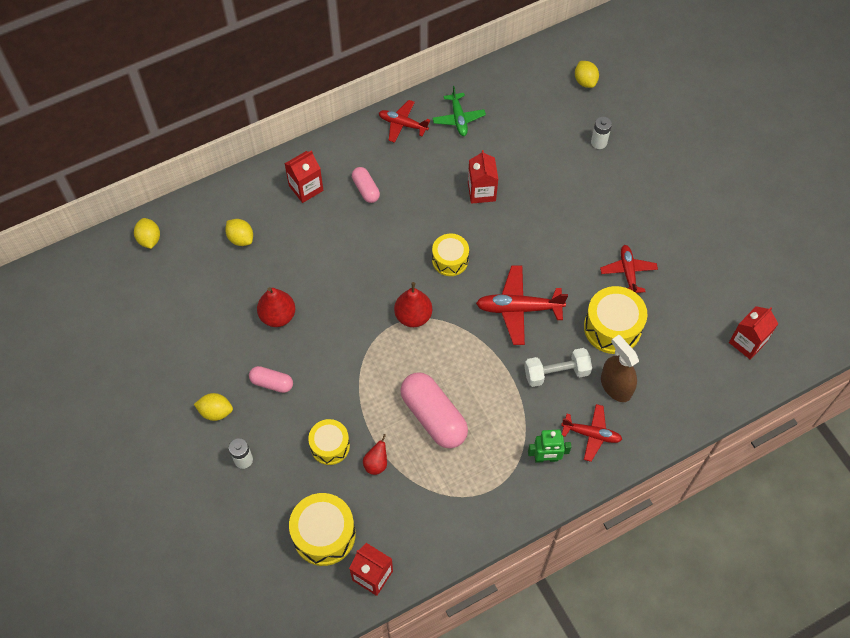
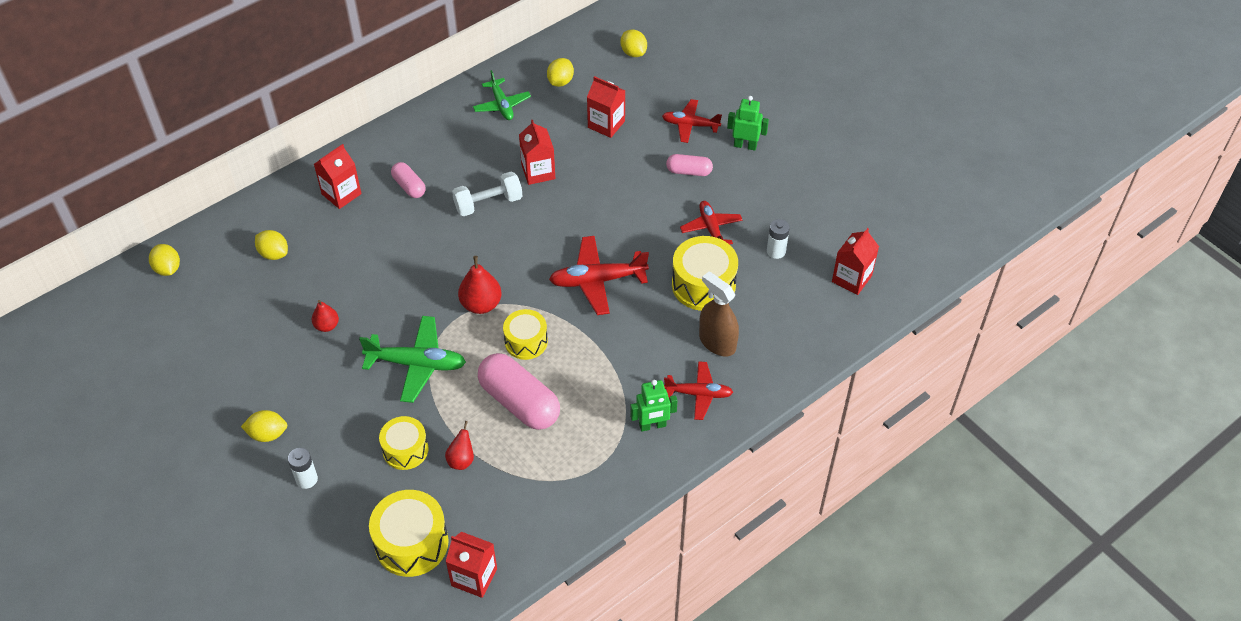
camera: 10 degrees left, 10 degrees down
pink capsule [249,366,293,393] -> pink capsule moved to [666,154,713,176]
red pear [257,287,295,327] -> red pear [312,300,339,332], size x0.61
red plane [379,100,430,143] -> red plane moved to [662,99,722,143]
yellow drum [432,234,469,276] -> yellow drum moved to [503,309,548,360]
white dumbbell [524,348,592,387] -> white dumbbell moved to [452,172,522,216]
white battery [591,117,612,149] -> white battery moved to [767,219,790,259]
none -> green plane [359,316,466,403]
none -> yellow lemon [547,58,574,87]
none -> red carton [587,76,625,138]
none -> green robot [727,96,769,151]

